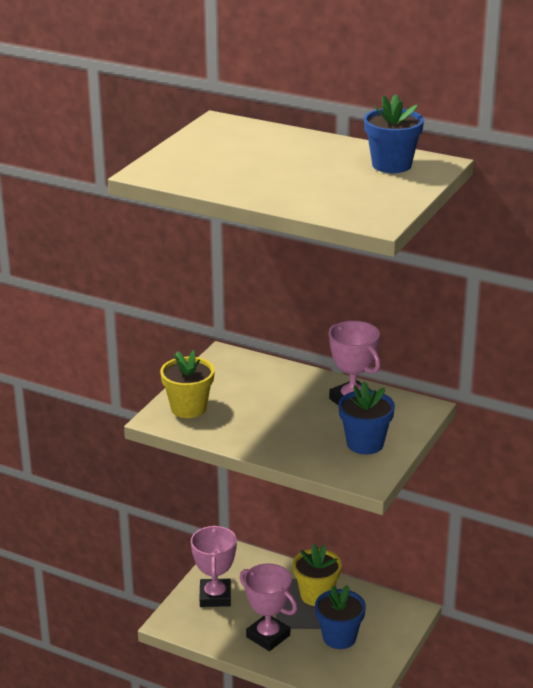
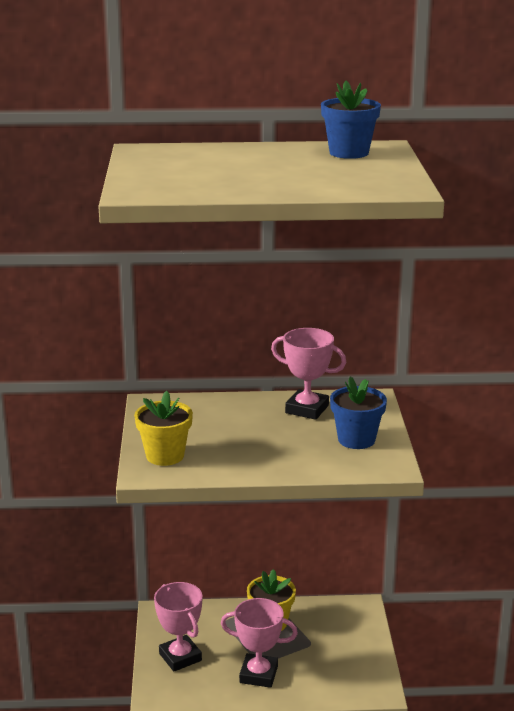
camera: 30 degrees left, 5 degrees down
blue flower pot [315,585,366,649] -> none

